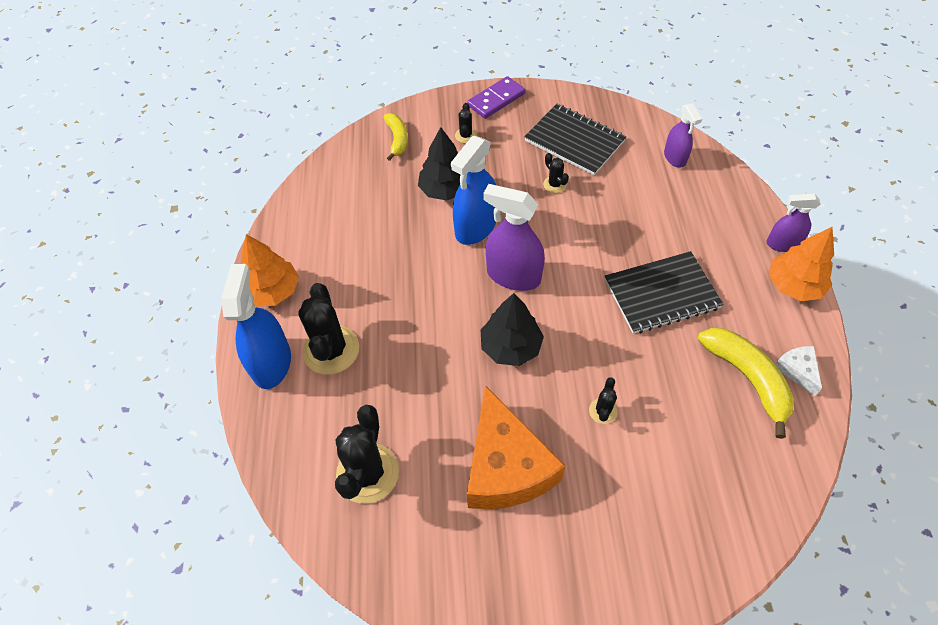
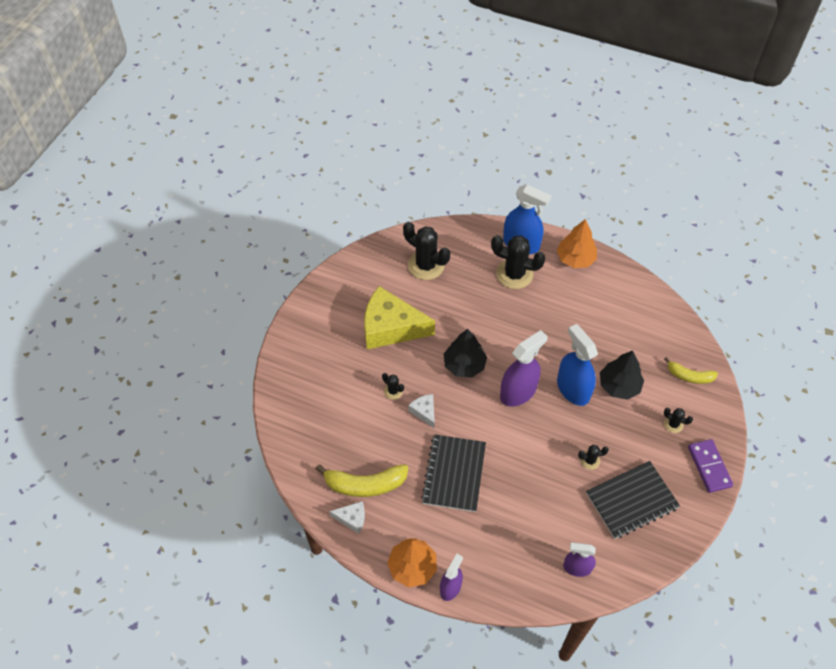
camera: 115 degrees right, 0 degrees up
orange cheese [467,385,566,509] -> yellow cheese [364,286,435,349]
none -> white cheese [408,394,435,428]

